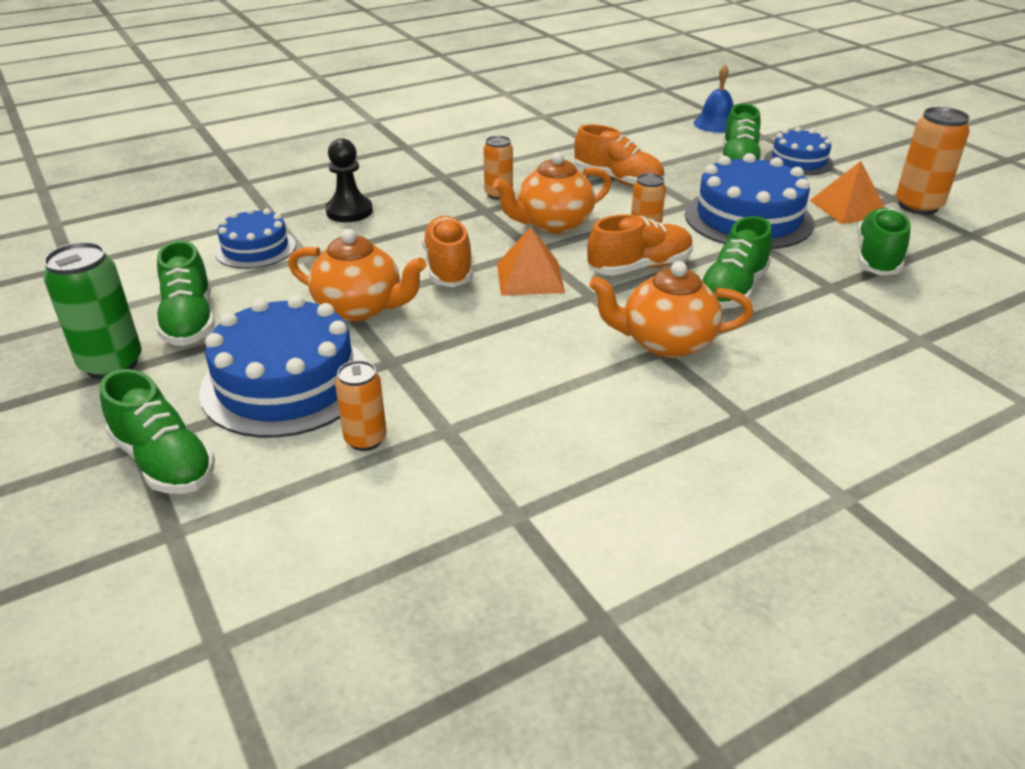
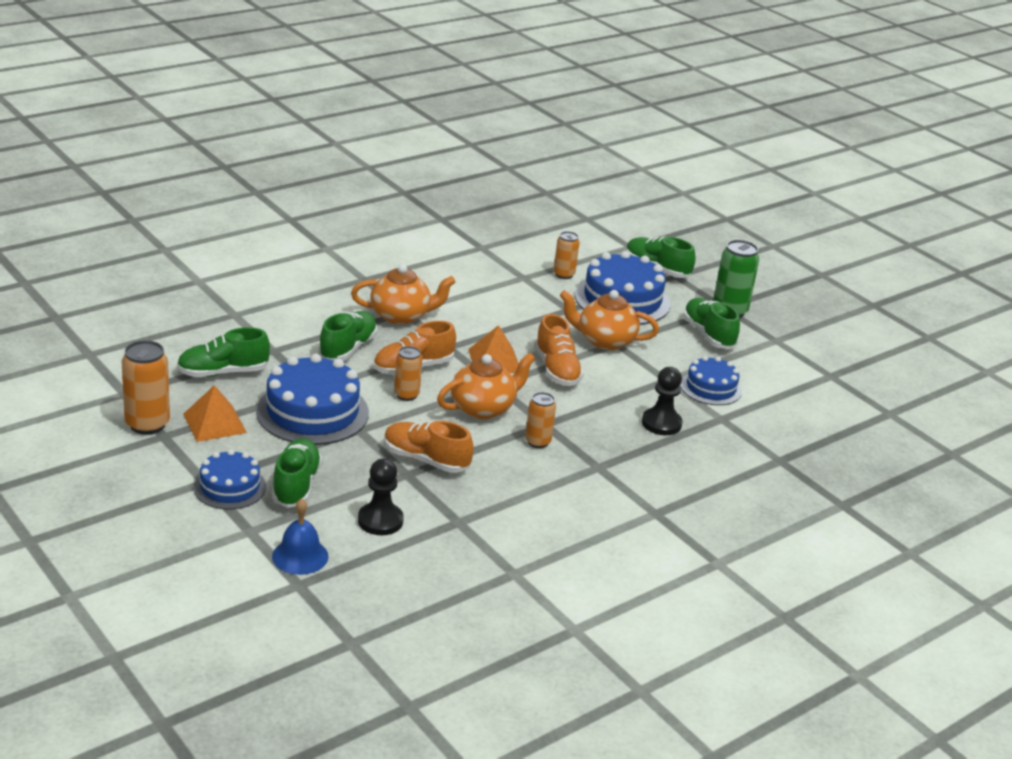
camera: 170 degrees right, 5 degrees down
green shoe [857,208,911,276] -> green shoe turned 60 degrees clockwise [177,327,270,377]
none -> black pawn [358,459,404,535]

